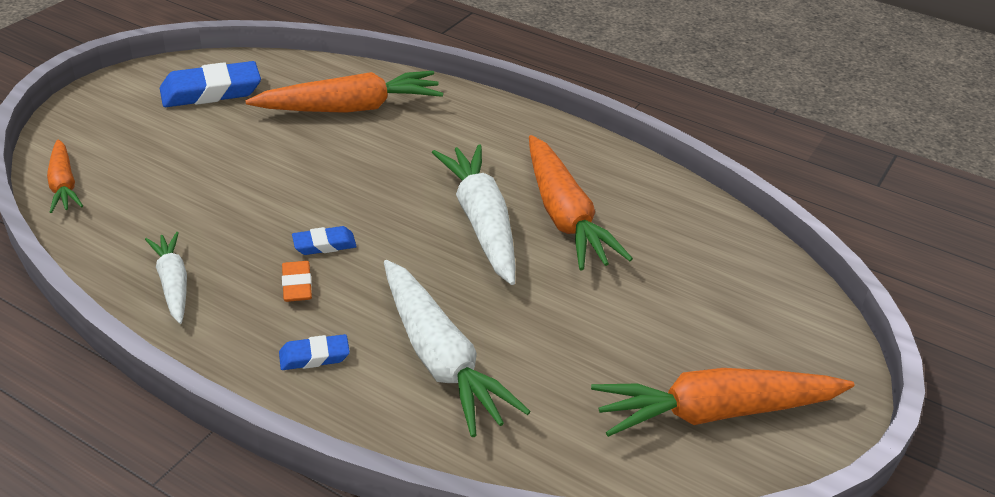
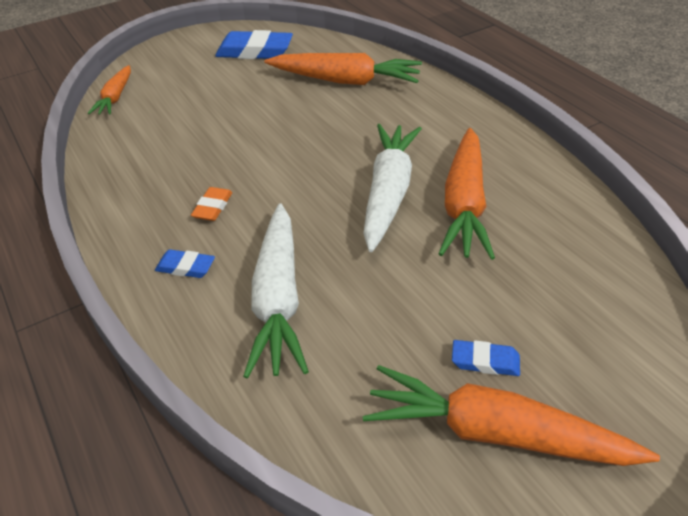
camera: 30 degrees right, 5 degrees up
white carrot [145,232,187,324] -> none
blue eraser [292,226,357,255] -> blue eraser moved to [452,340,520,376]

